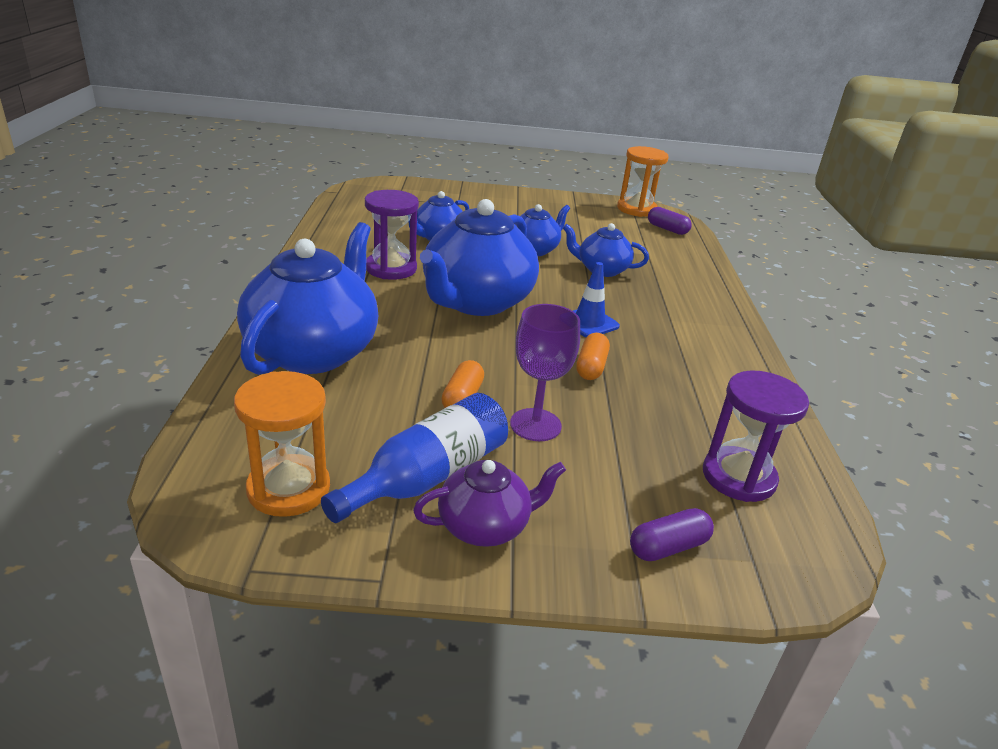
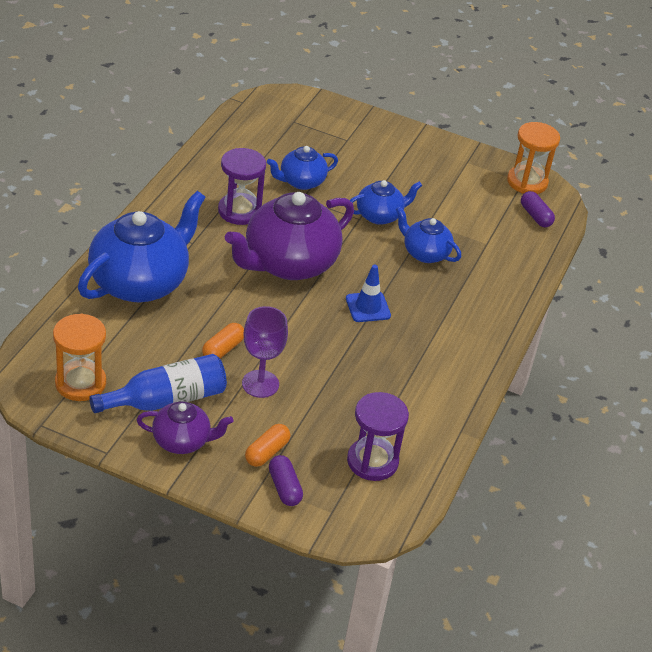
camera: 20 degrees right, 10 degrees up
blue teapot [420,199,539,316] -> purple teapot [225,192,354,280]
orange capsule [576,333,610,380] -> orange capsule moved to [245,424,290,467]
purple capsule [630,508,714,561] -> purple capsule turned 75 degrees clockwise [269,455,303,506]

